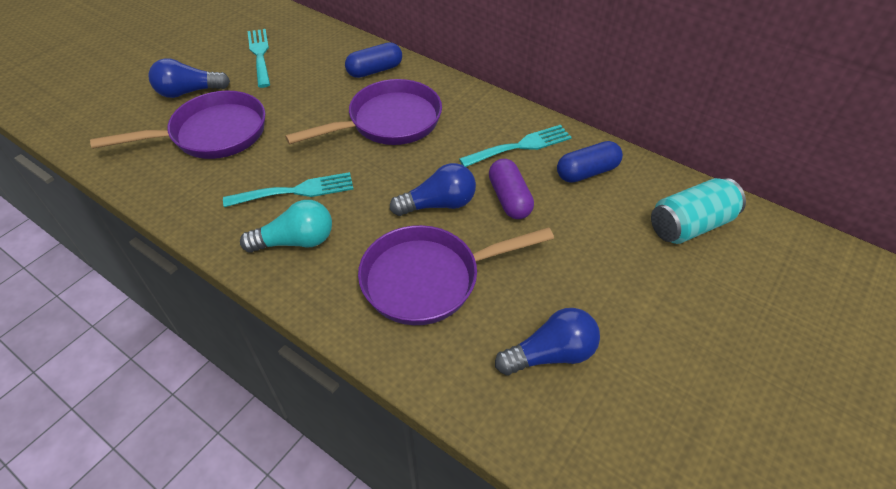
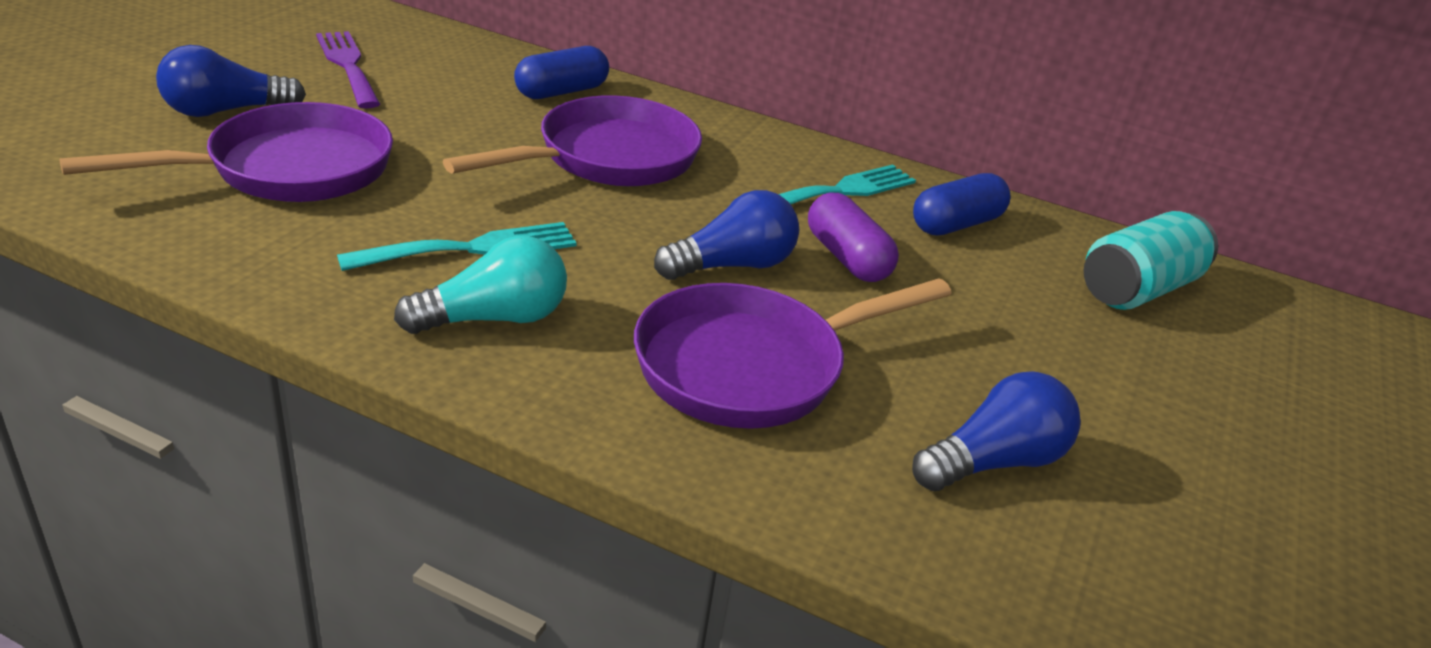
camera: 15 degrees left, 15 degrees down
turquoise fork [247,29,270,88] -> purple fork [316,31,380,109]

